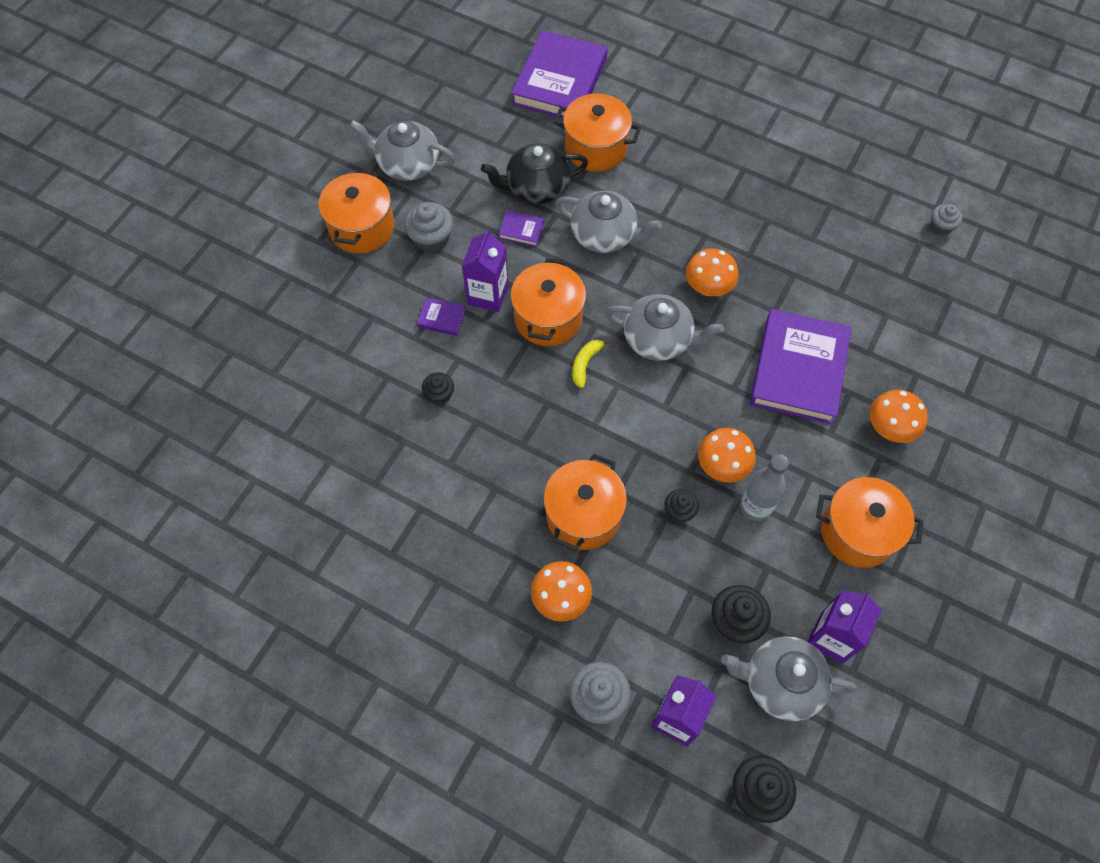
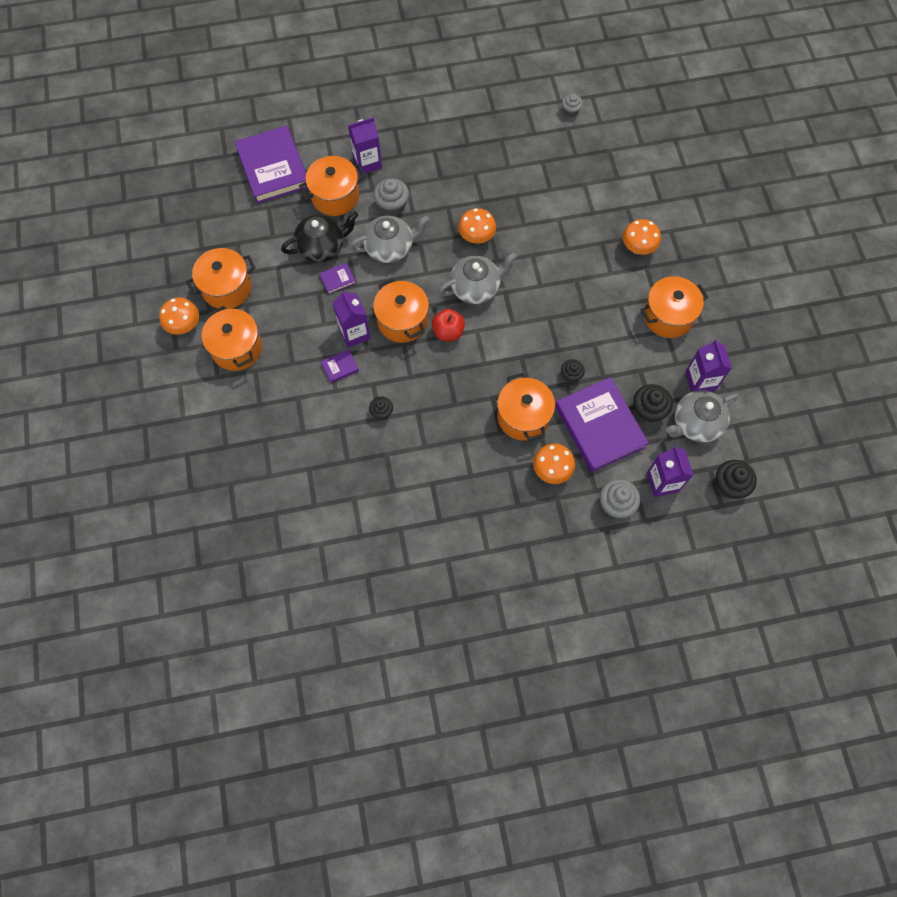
camera: 40 degrees left, 5 degrees up
grey teapot [349,120,455,181] -> orange pot [186,248,255,309]
grey cupcake [404,202,453,253] -> grey cupcake moved to [373,178,409,216]
black teapot [481,143,588,204] -> black teapot turned 150 degrees counterclockwise [281,211,358,262]
yellow banana [572,339,611,388] -> red apple [432,309,465,341]
orange mushroom [698,428,756,482] -> orange mushroom moved to [159,298,199,335]
grey bottle [740,454,789,521] -> none
purple book [750,309,852,424] -> purple book moved to [555,377,649,472]
none -> purple carton [348,117,382,175]

